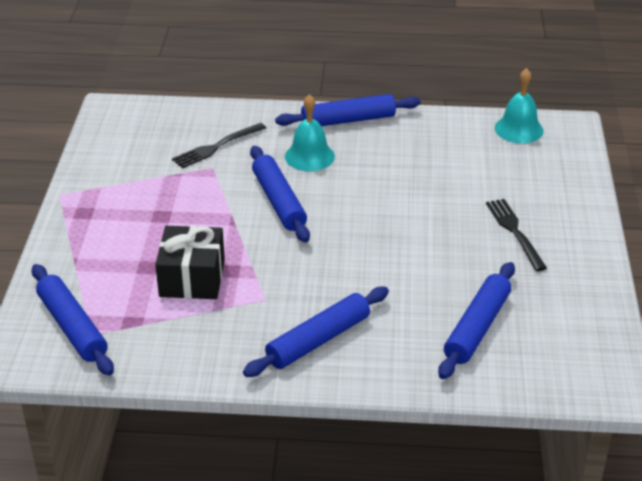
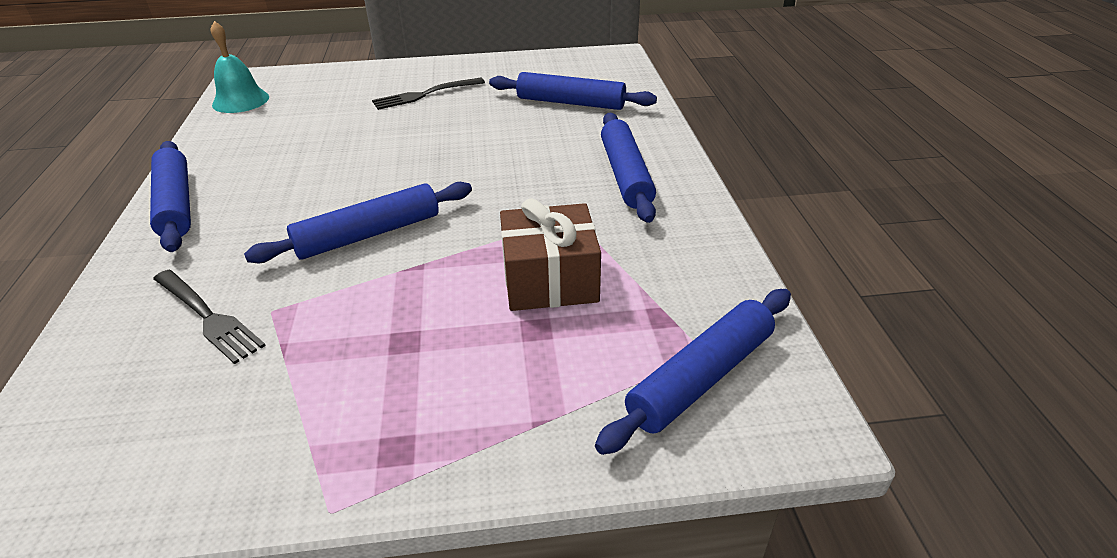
camera: 100 degrees left, 0 degrees up
black gift [155,226,225,299] -> brown gift [500,198,601,311]
blue rolling pin [243,287,389,377] -> blue rolling pin turned 45 degrees clockwise [601,113,656,223]
turquoise bell [285,94,335,171] -> none

